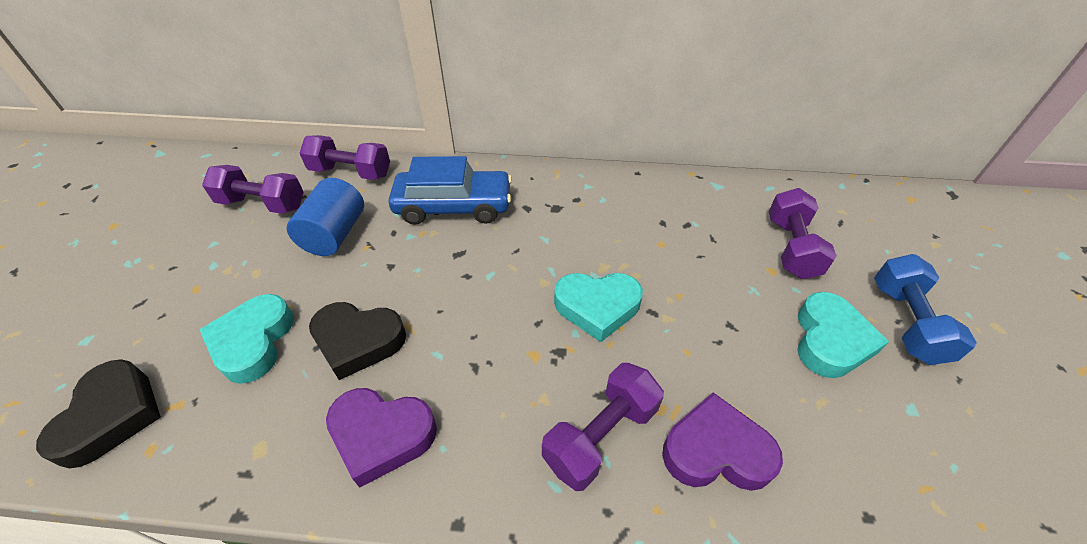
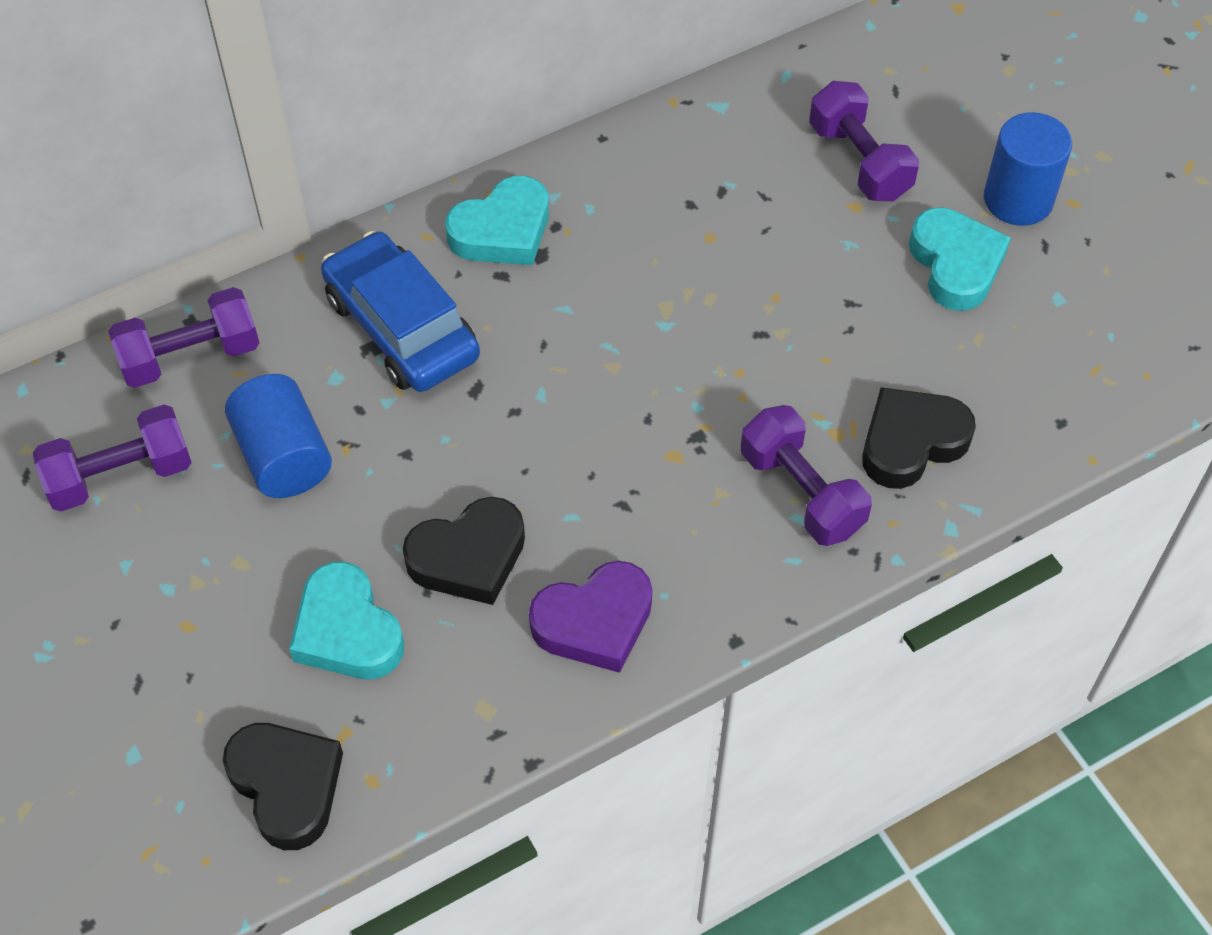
camera: 35 degrees left, 10 degrees up
blue car [389,156,512,225] -> blue car turned 90 degrees counterclockwise [321,231,480,392]
purple dumbbell [542,363,664,491] -> purple dumbbell turned 45 degrees counterclockwise [741,405,872,546]
turquoise heart [554,273,643,342] -> turquoise heart moved to [445,176,549,265]
purple heart [662,392,783,491] -> black heart [862,387,976,489]
blue dumbbell [874,254,977,365] -> blue cylinder [984,112,1072,226]

